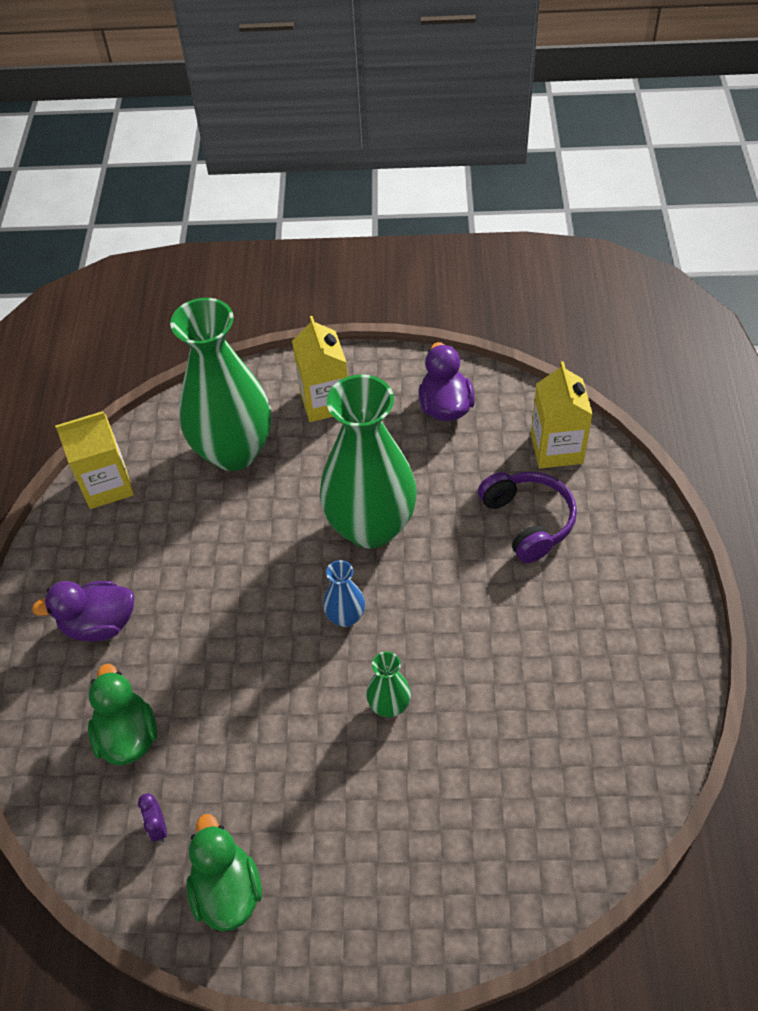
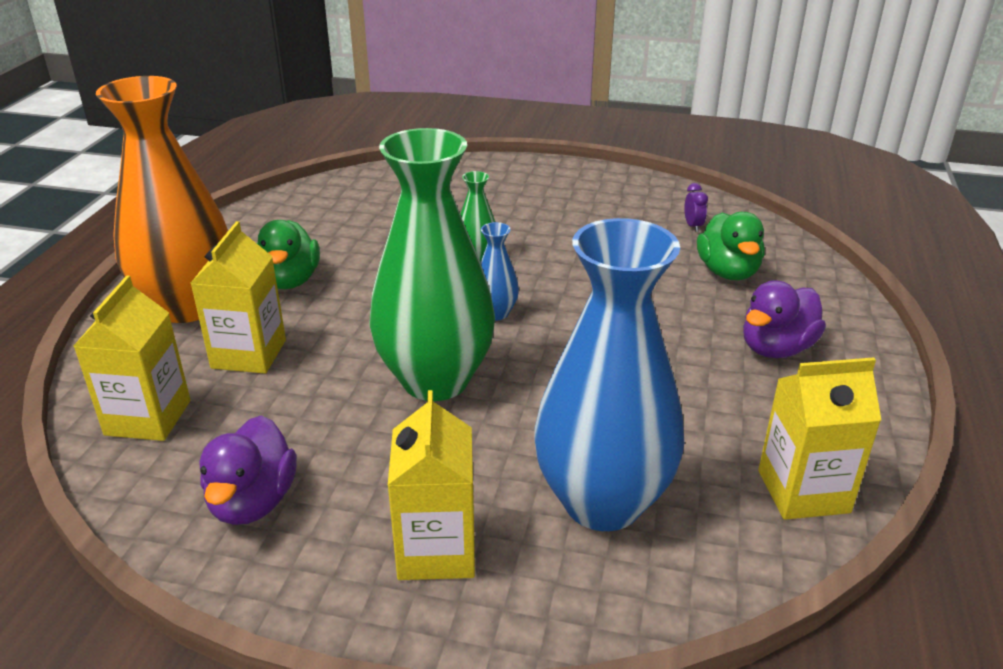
camera: 170 degrees left, 20 degrees down
purple duck [32,581,134,641] -> purple duck turned 135 degrees clockwise [743,280,826,358]
green vase [170,298,271,471] -> blue vase [534,218,684,531]
green duck [187,814,262,931] -> green duck moved to [257,220,320,289]
purple headphones [478,472,577,563] -> yellow carton [191,221,286,374]
none -> orange vase [96,76,228,323]

